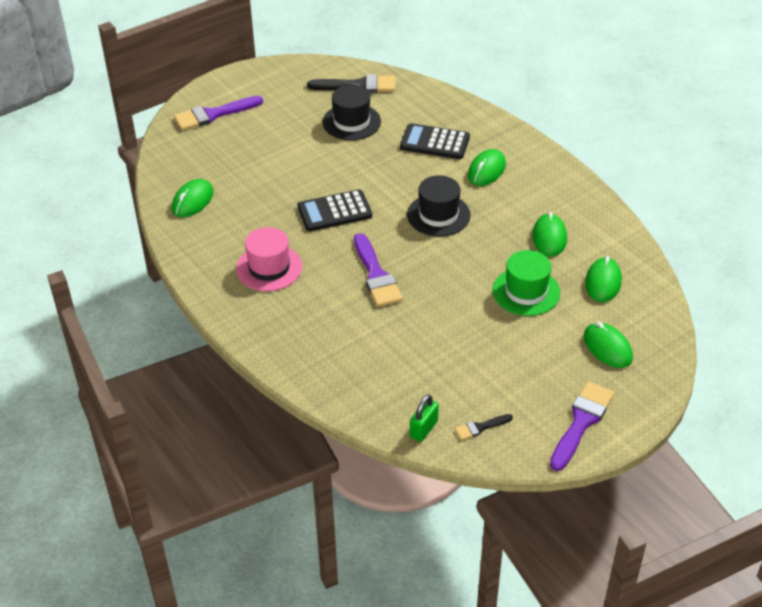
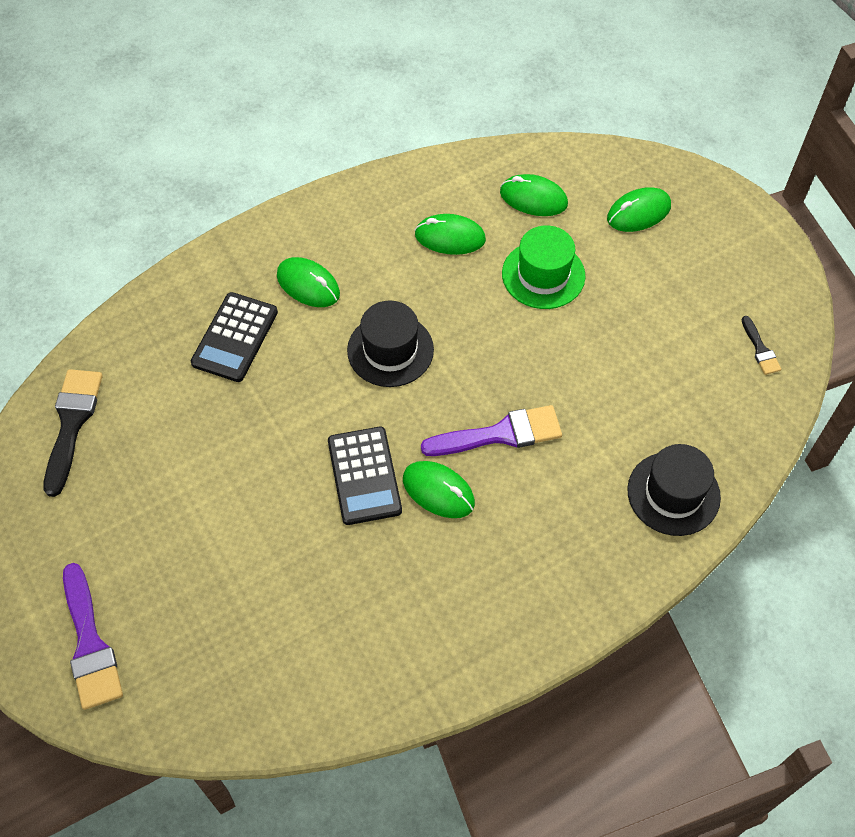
camera: 85 degrees left, 15 degrees up
green mouse [172,179,213,217] -> green mouse moved to [403,461,475,518]
pink hat [236,227,302,291] -> none
black hat [323,85,381,140] -> black hat moved to [627,444,721,536]
green padlock [410,394,439,442] -> none
purple brush [550,381,614,471] -> none

